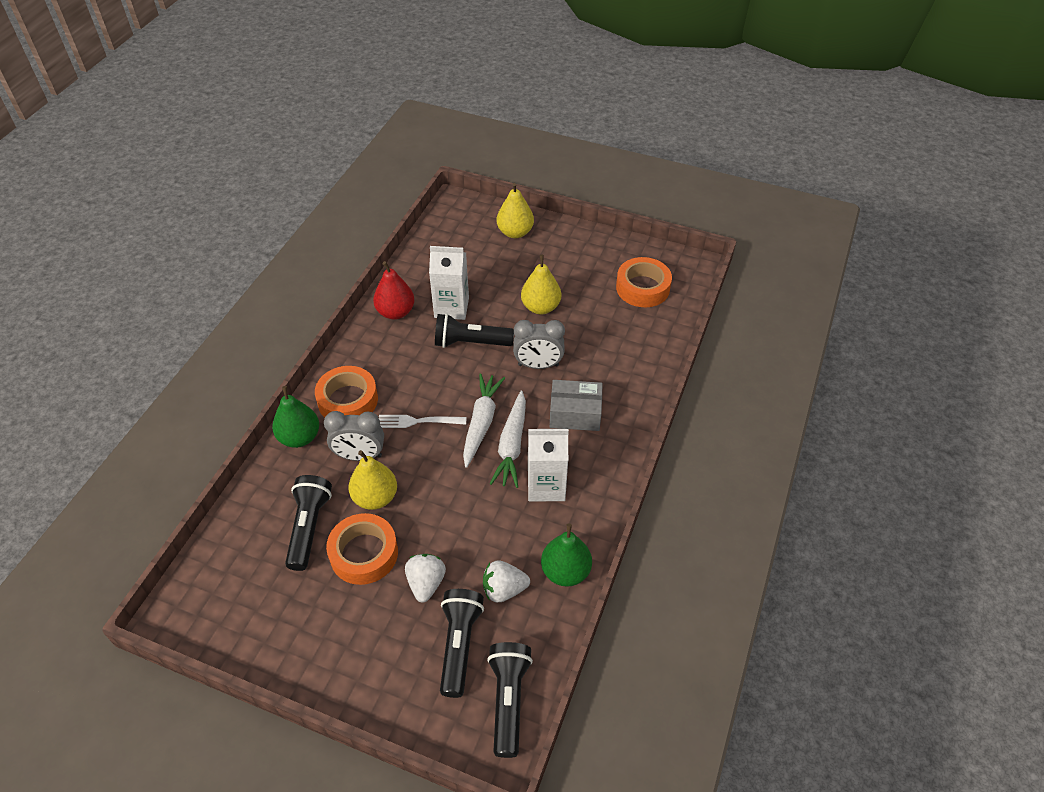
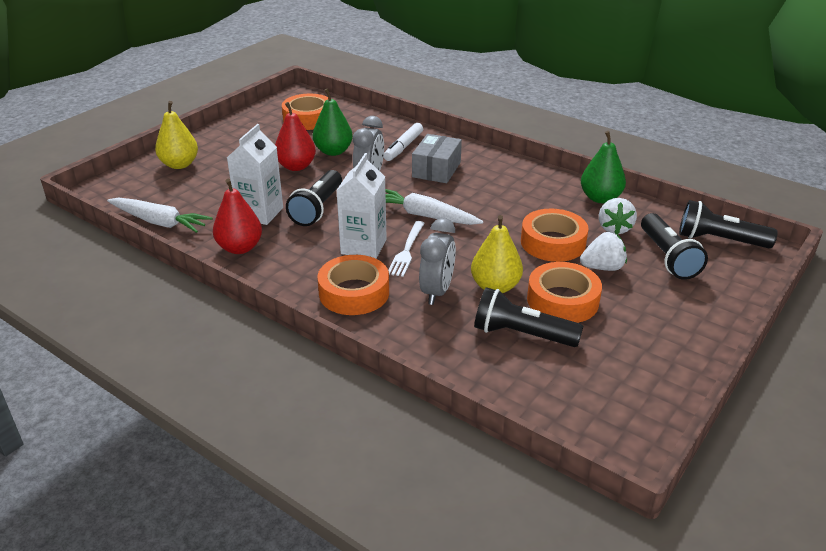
camera: 75 degrees left, 15 degrees down
green pear [272,386,319,448] -> green pear moved to [313,88,353,156]
white strawberry [405,554,446,602] -> white strawberry turned 150 degrees clockwise [580,232,627,271]
black flashlight [440,589,484,698] -> black flashlight turned 120 degrees counterclockwise [641,213,708,280]
white carrot [490,391,526,488] -> white carrot moved to [107,198,212,233]
yellow pear [521,255,561,314] -> red pear [275,102,316,171]
white carton [528,429,569,501] -> white carton moved to [336,153,387,259]
none -> white marker [384,123,423,161]
none -> orange tape [521,208,588,262]

